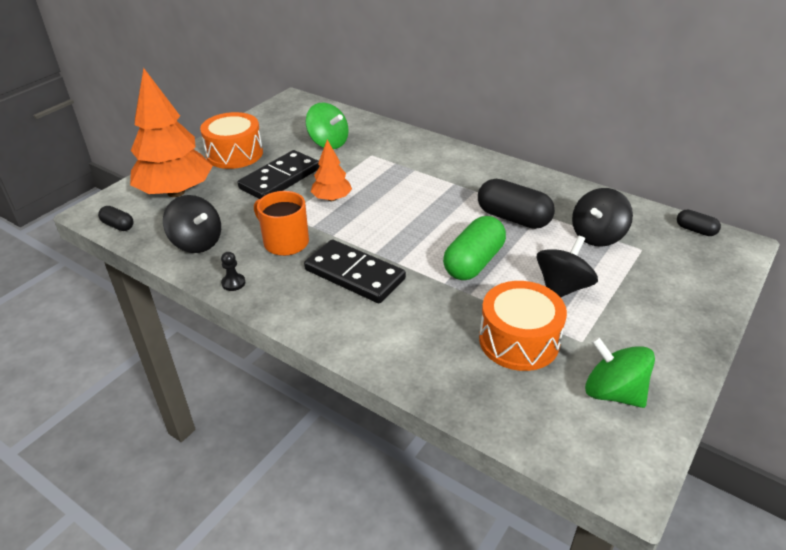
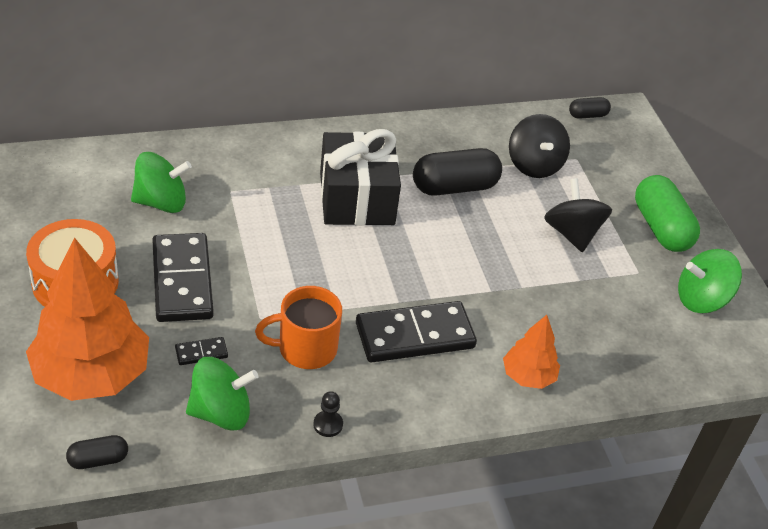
camera: 55 degrees left, 5 degrees up
black spinning top [163,195,221,253] -> green spinning top [186,357,258,431]
orange tree [311,140,352,201] -> orange tree moved to [503,315,560,389]
green capsule [443,216,506,280] -> green capsule moved to [635,175,700,252]
orange drum [479,281,567,371] -> none
none -> black domino [175,337,228,365]
none -> black gift [320,129,401,226]

